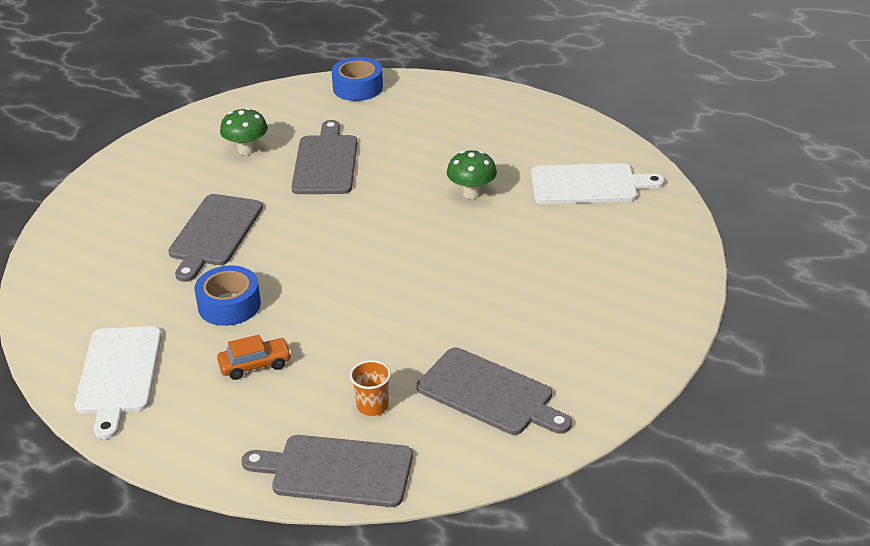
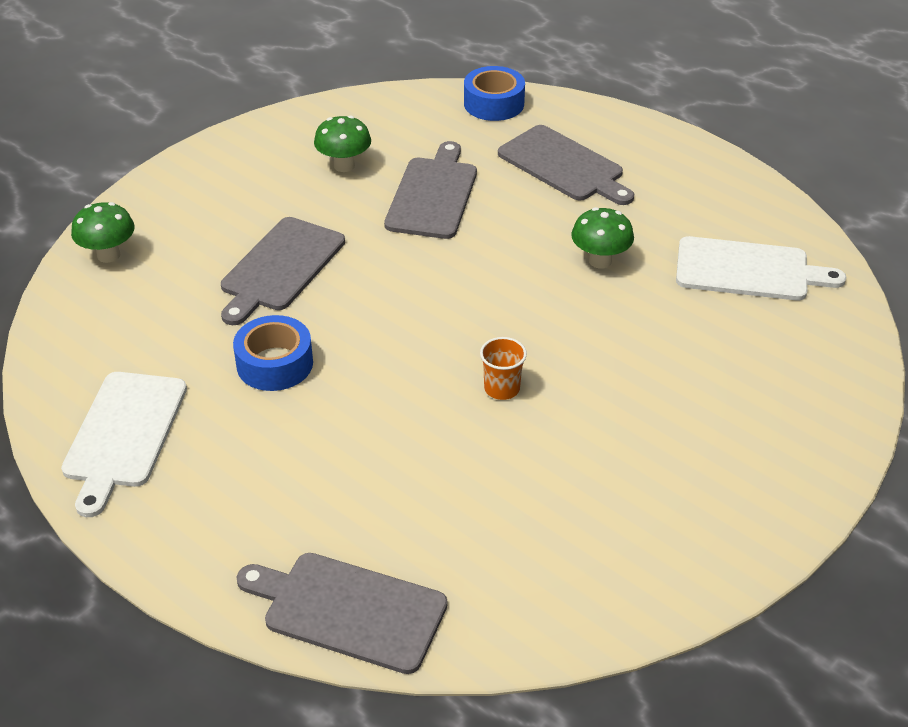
camera: 10 degrees right, 5 degrees up
orange car [217,335,292,380] -> none
orange cup [350,360,391,416] -> orange cup moved to [480,337,527,400]
grey cutting board [417,348,572,435] -> grey cutting board moved to [498,125,634,205]
none -> green mushroom [71,202,135,263]

